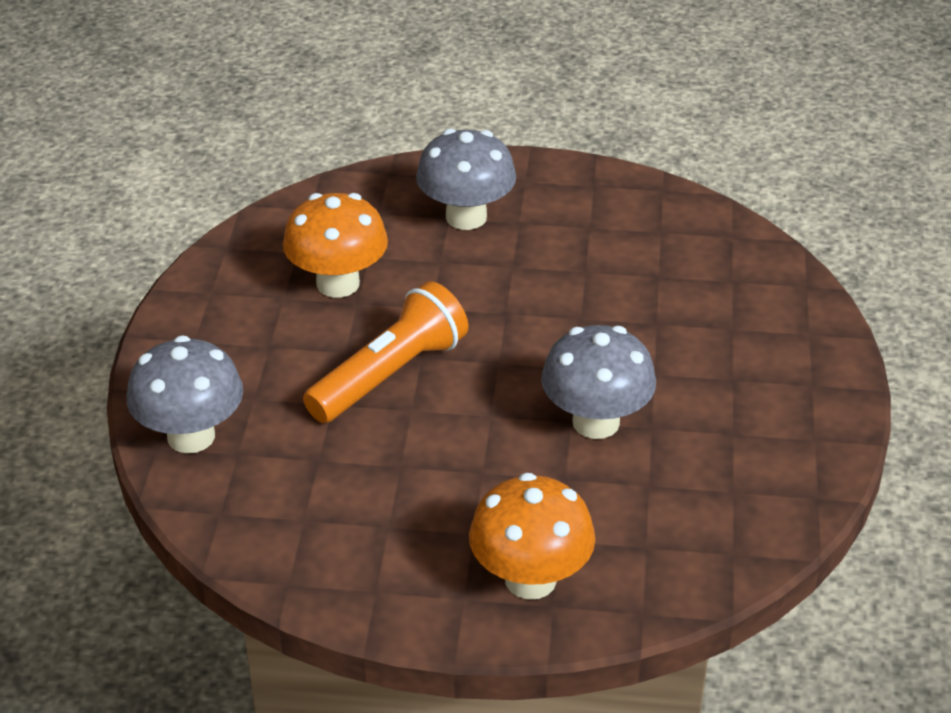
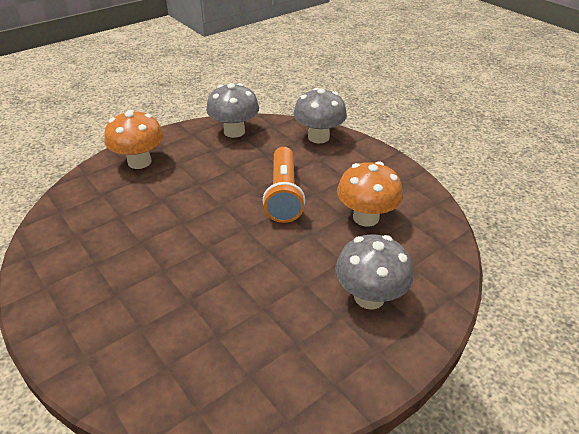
camera: 135 degrees right, 0 degrees up
grey mushroom [541,325,656,439] -> grey mushroom moved to [206,83,259,138]

